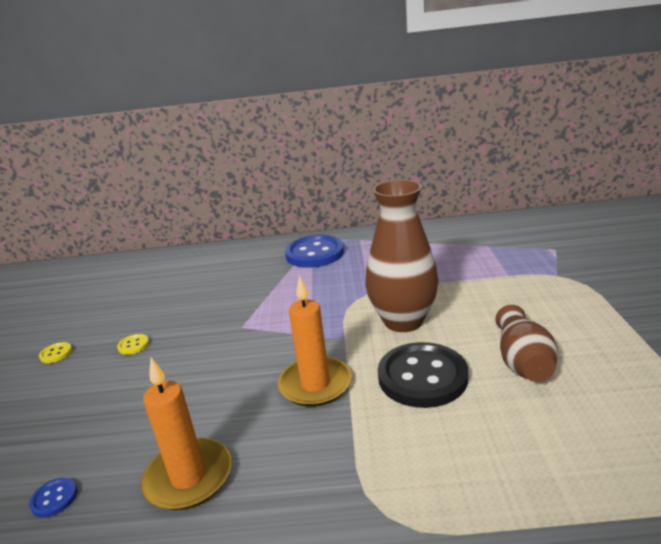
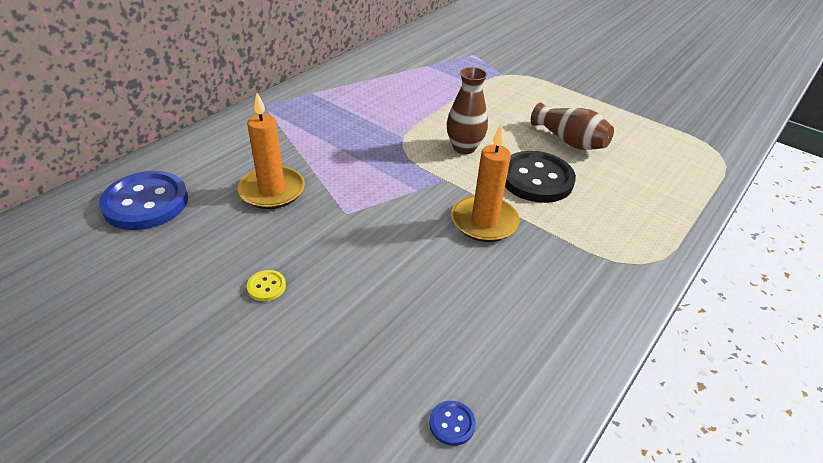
camera: 55 degrees left, 15 degrees up
yellow button [39,342,72,363] -> none
orange candle [141,358,231,510] -> orange candle moved to [237,93,305,209]
blue button [285,235,344,268] -> blue button moved to [99,171,188,230]
brown vase [366,180,439,332] -> brown vase [447,67,488,154], size x0.63

